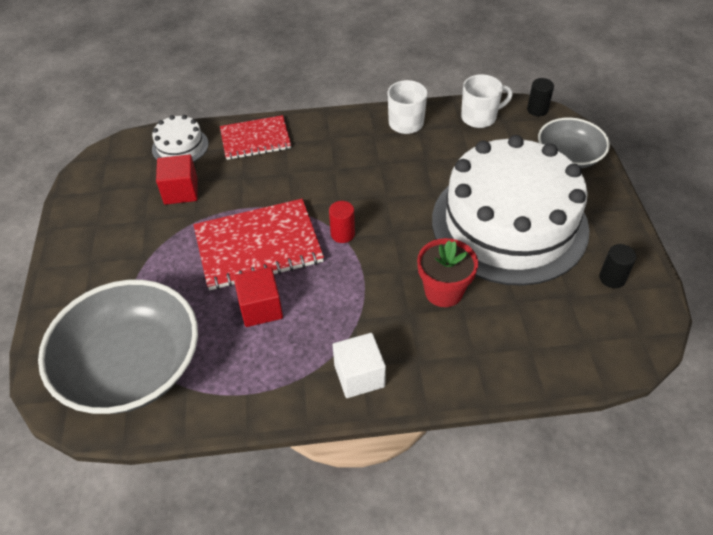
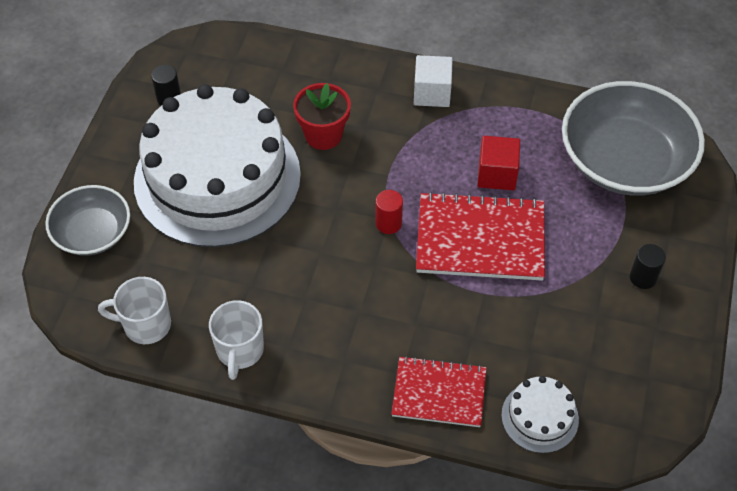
camera: 160 degrees left, 5 degrees up
red cube [156,154,198,205] -> none
black cylinder [527,78,554,116] -> black cylinder moved to [630,244,666,289]

